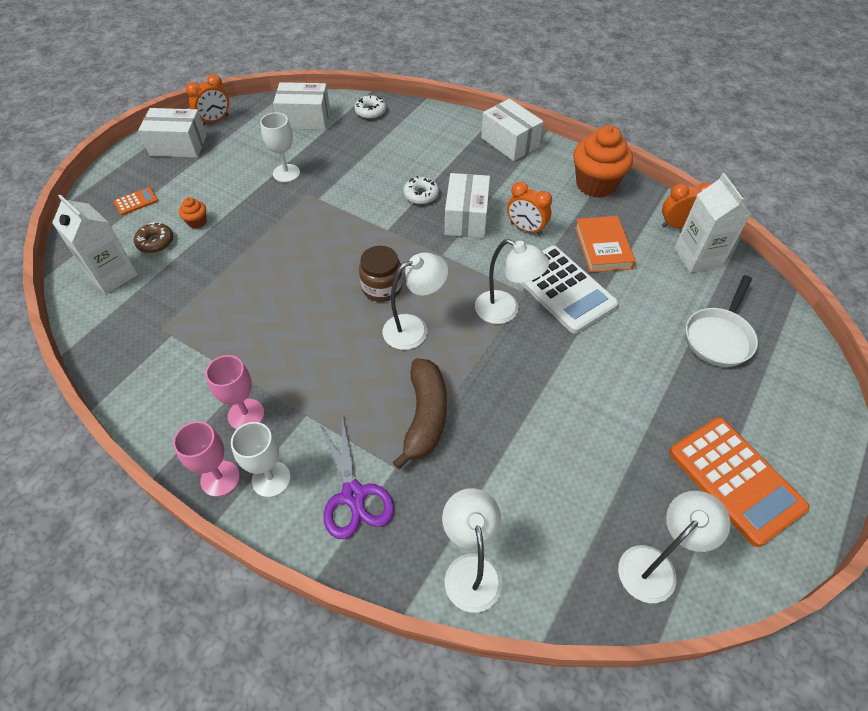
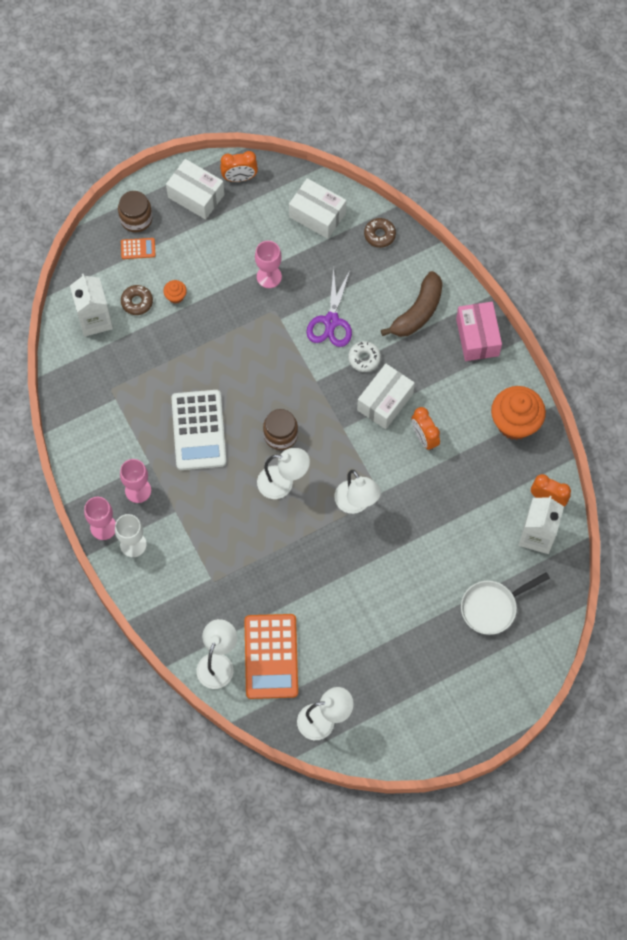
camera: 30 degrees right, 15 degrees up
white goblet [260,112,300,182] -> pink goblet [255,241,282,288]
purple scissors [319,415,394,539] -> purple scissors moved to [307,268,352,347]
white donut [354,95,386,119] -> brown donut [364,218,396,248]
brown banana [393,358,447,469] -> brown banana moved to [381,271,443,337]
white box [481,99,543,161] -> pink box [456,302,502,361]
white calculator [520,246,619,334] -> white calculator moved to [171,390,226,470]
orange book [575,216,636,272] -> none
orange calculator [669,417,810,547] -> orange calculator moved to [244,614,298,699]
none -> brown jar [118,191,153,233]

